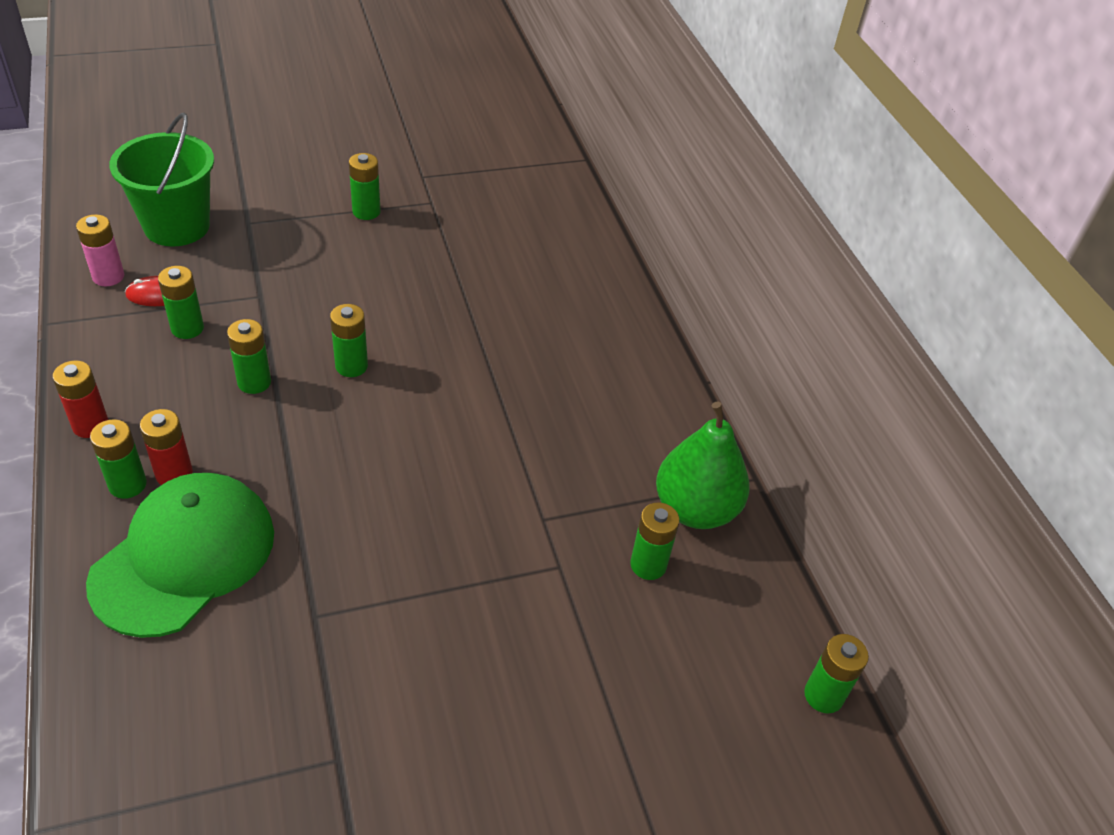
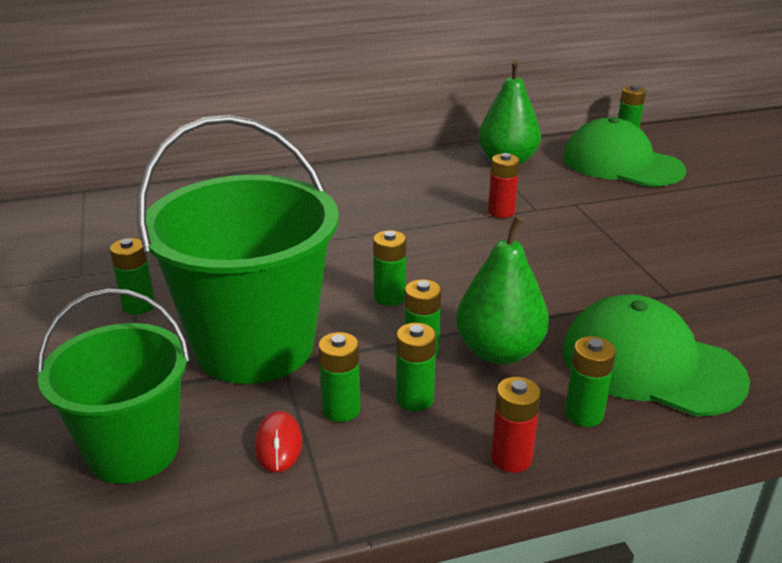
camera: 85 degrees left, 15 degrees down
pink battery [76,214,124,286] -> none
red battery [140,409,193,485] -> red battery moved to [488,153,520,218]
green battery [630,502,680,580] -> green battery moved to [396,323,436,411]
none -> green bucket [137,115,339,384]
none -> green pear [456,216,549,364]
none -> green cap [563,117,686,186]

